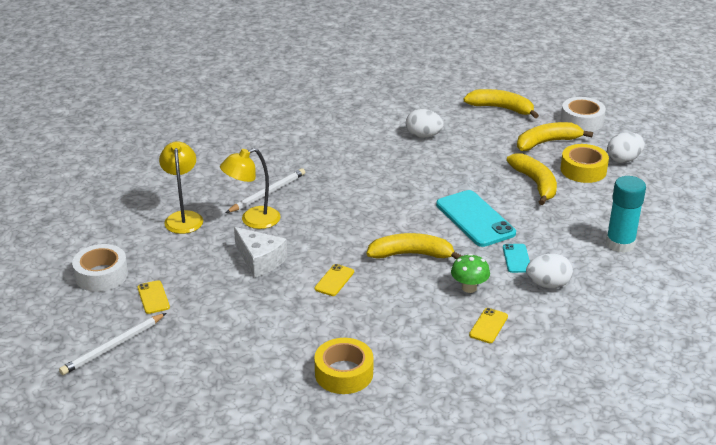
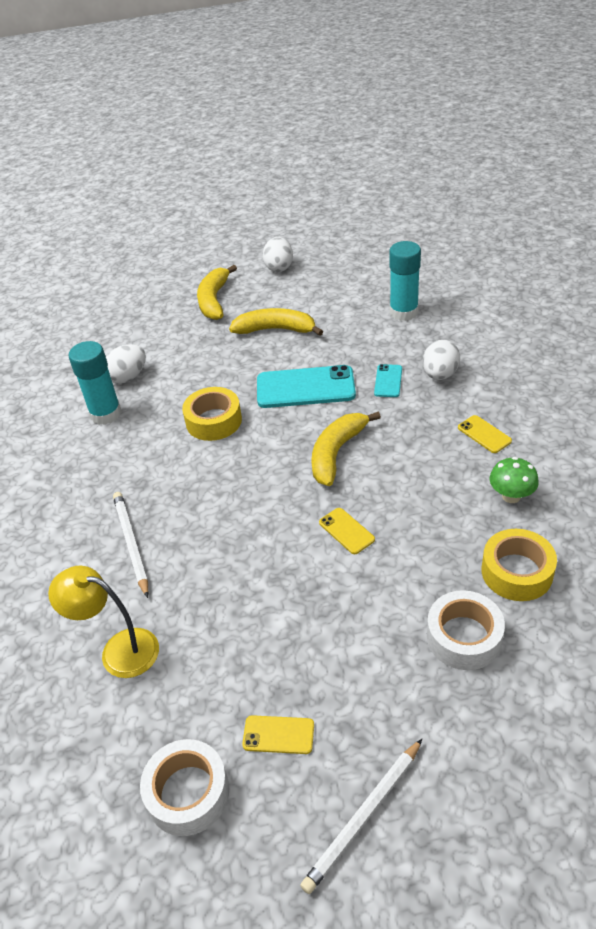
camera: 60 degrees left, 10 degrees up
white pencil [59,313,166,375] -> white pencil turned 60 degrees clockwise [300,739,422,894]
yellow lamp [220,148,281,229] -> none
white cheese [234,227,287,278] -> none
green mushroom [451,254,490,293] -> green mushroom moved to [490,457,539,503]
yellow banana [463,89,539,118] -> none
turquoise phone [503,244,530,273] -> turquoise phone turned 75 degrees clockwise [374,364,402,397]
white tape [561,97,606,132] -> white tape moved to [427,590,505,670]
yellow tape [561,144,609,183] -> yellow tape moved to [182,387,242,441]
none -> turquoise glue stick [69,341,122,425]

